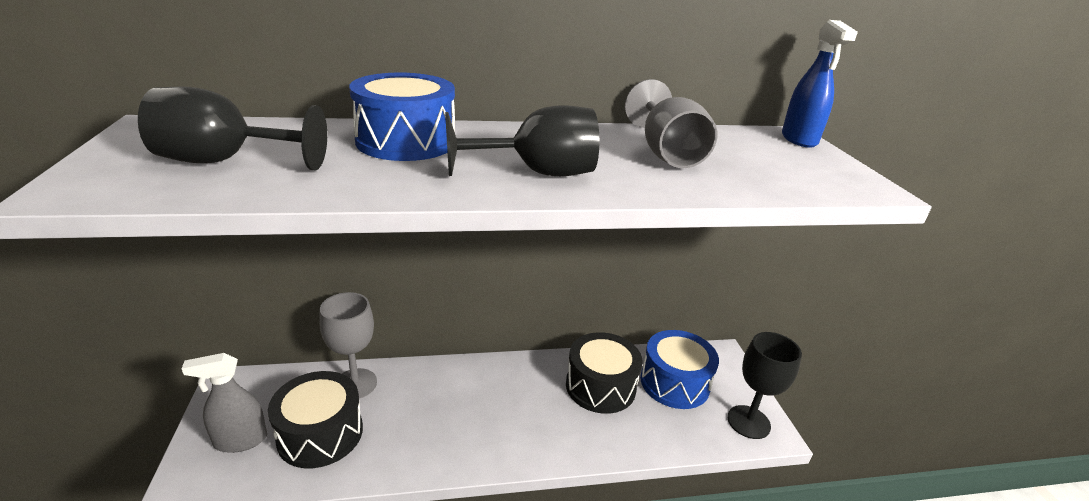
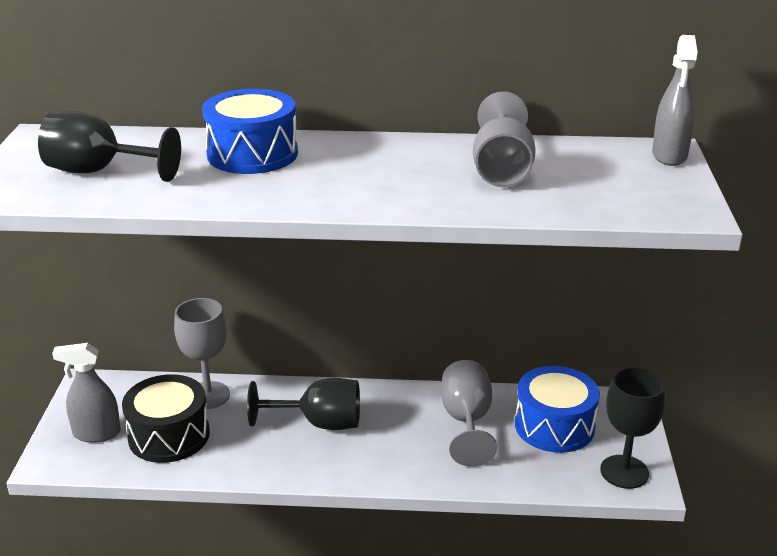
camera: 15 degrees right, 0 degrees up
black goblet [445,105,599,176] -> black goblet moved to [247,378,360,430]
black drum [566,332,643,414] -> grey goblet [441,360,497,467]
blue spray bottle [782,20,858,148] -> grey spray bottle [652,35,698,166]

